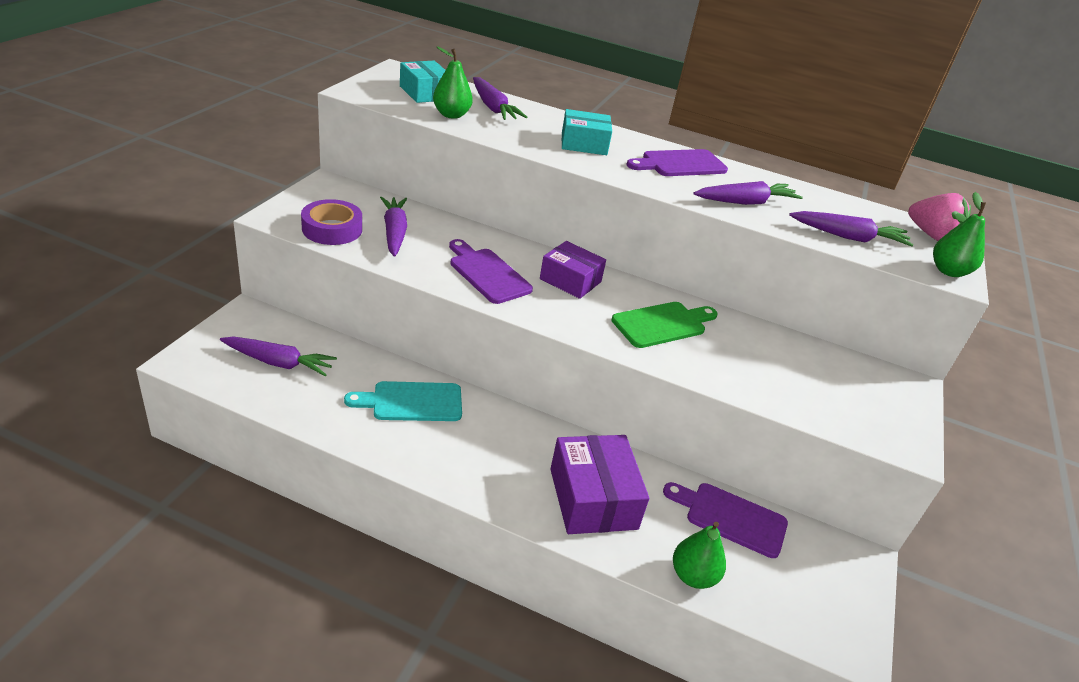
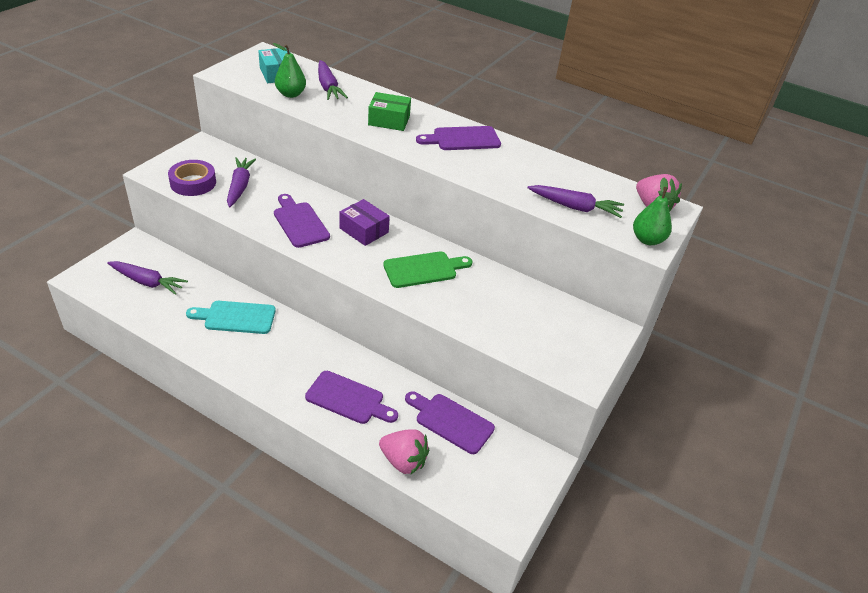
camera: 10 degrees right, 5 degrees up
purple box [550,435,649,534] -> purple cutting board [305,371,398,424]
turquoise box [561,109,612,155] -> green box [368,92,411,131]
green pear [673,522,726,589] -> pink strawberry [379,429,429,474]
purple carrot [693,181,803,205] -> none

